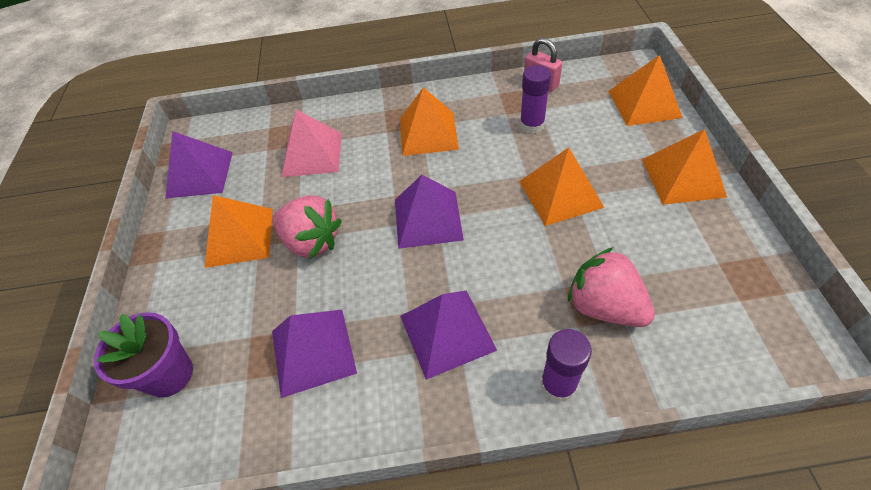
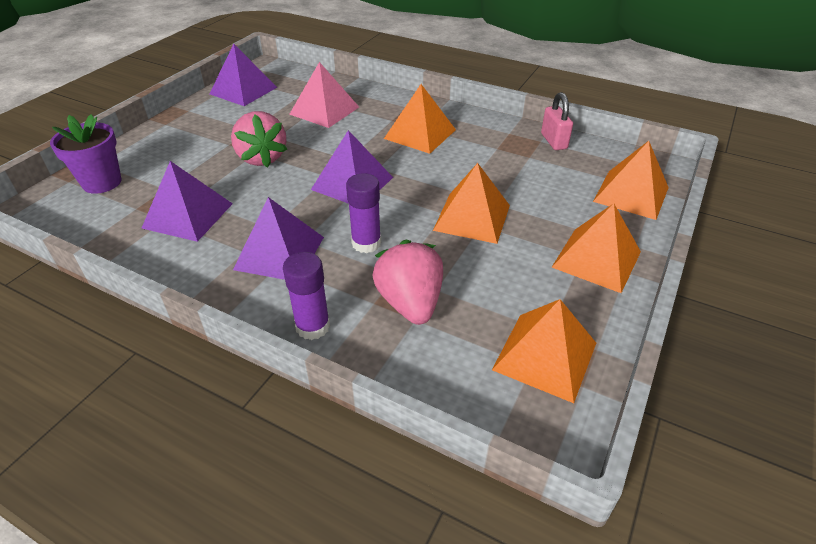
camera: 30 degrees right, 10 degrees down
orange pyramid [204,195,272,268] -> orange pyramid moved to [492,299,596,403]
purple glue stick [520,65,551,134] -> purple glue stick moved to [346,173,381,253]

